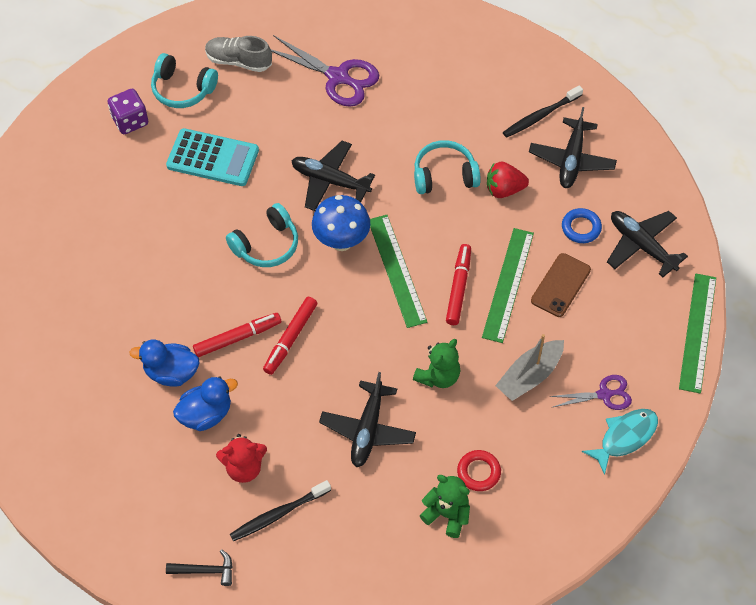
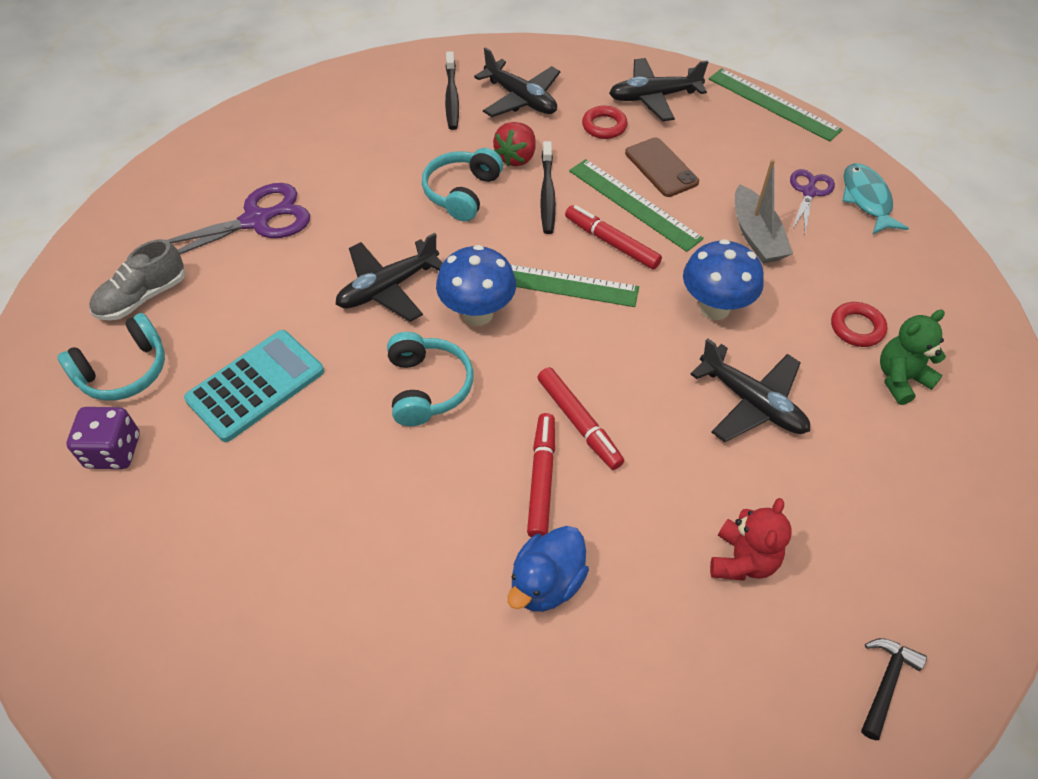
camera: 60 degrees left, 5 degrees down
blue duck [173,376,238,431] -> none
black toothbrush [230,480,331,541] -> black toothbrush moved to [540,141,556,234]
green teddy bear [413,339,460,388] -> blue mushroom [683,239,764,320]
blue ring [562,208,602,243] -> red ring [582,106,628,139]

